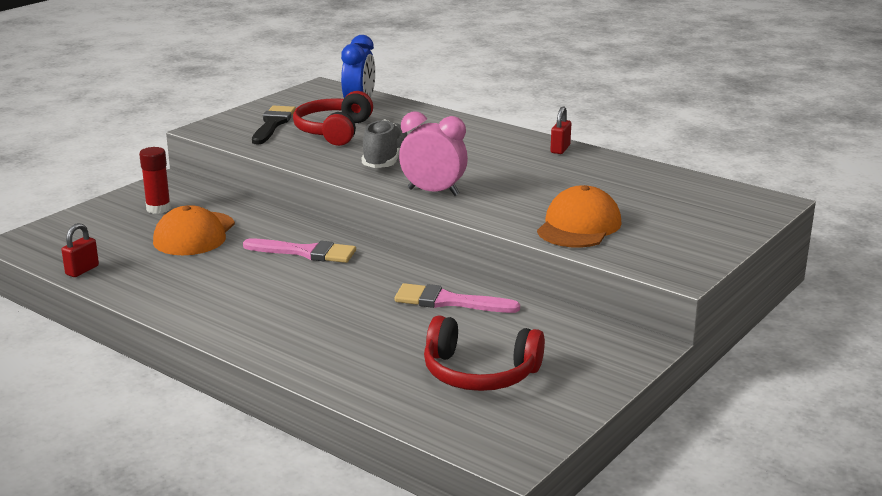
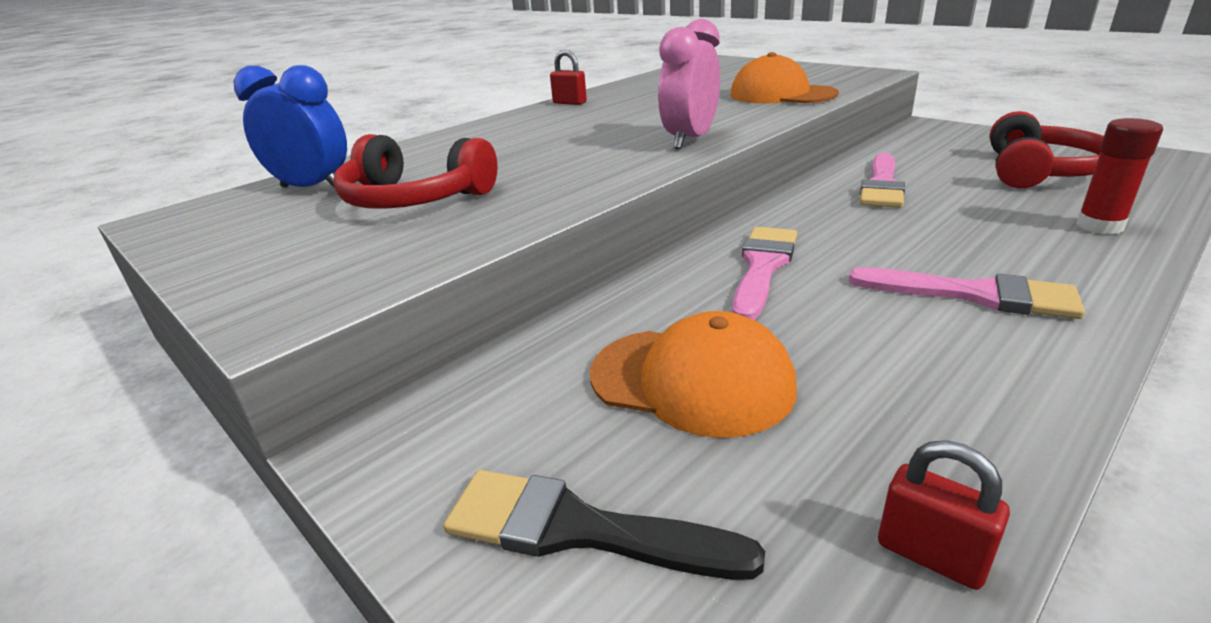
camera: 80 degrees left, 5 degrees up
red glue stick [139,147,171,214] -> red glue stick moved to [1076,118,1163,235]
black brush [252,106,296,144] -> black brush moved to [444,470,765,580]
grey shoe [362,119,407,168] -> none
none -> pink brush [849,267,1085,319]

